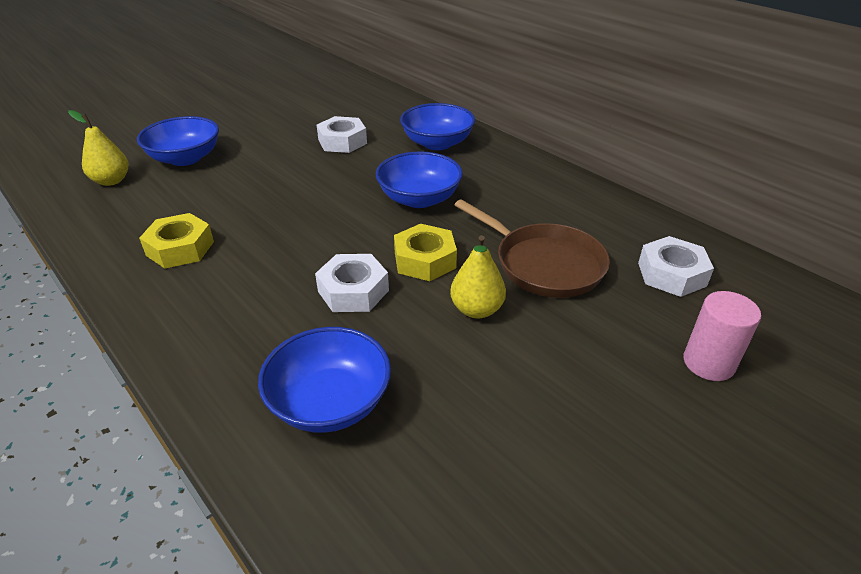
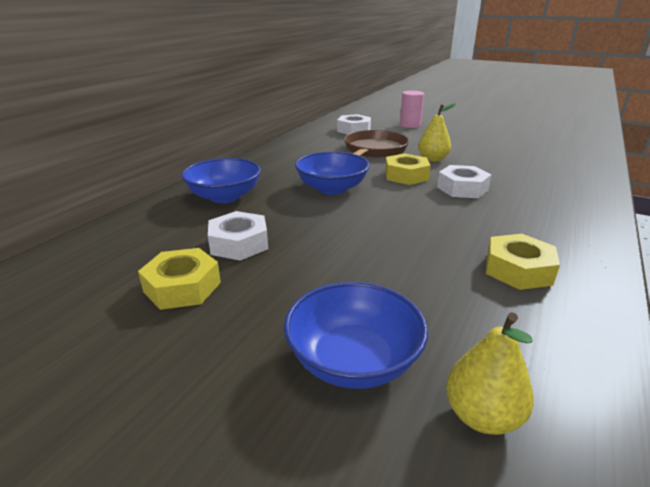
camera: 110 degrees left, 10 degrees down
blue bowl [258,327,391,433] -> none
none -> yellow nut [138,248,221,310]

